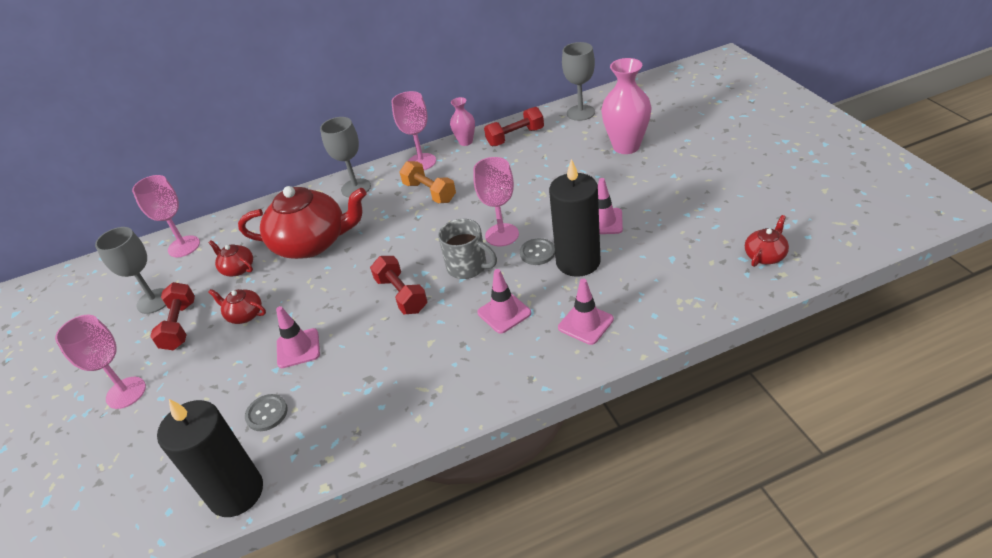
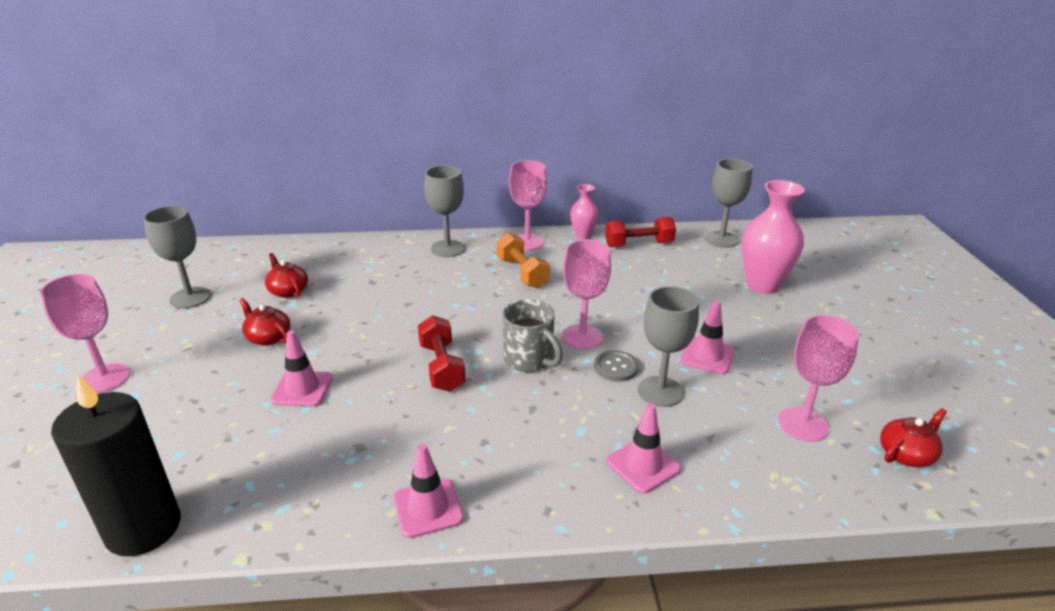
camera: 10 degrees right, 10 degrees down
pink goblet [132,175,200,257] -> pink goblet moved to [778,315,859,442]
red dumbbell [150,282,195,350] -> none
red teapot [238,186,367,259] -> none
grey button [245,394,288,431] -> none
pink traffic cone [477,269,531,334] -> pink traffic cone moved to [393,444,464,538]
black candle [549,159,601,277] -> grey goblet [638,286,699,407]

